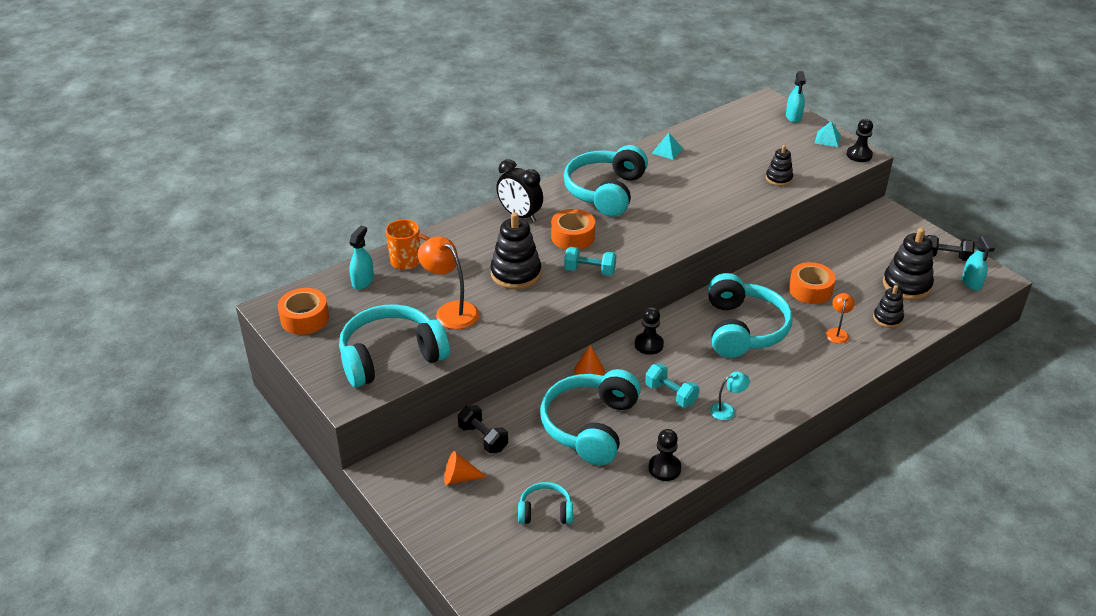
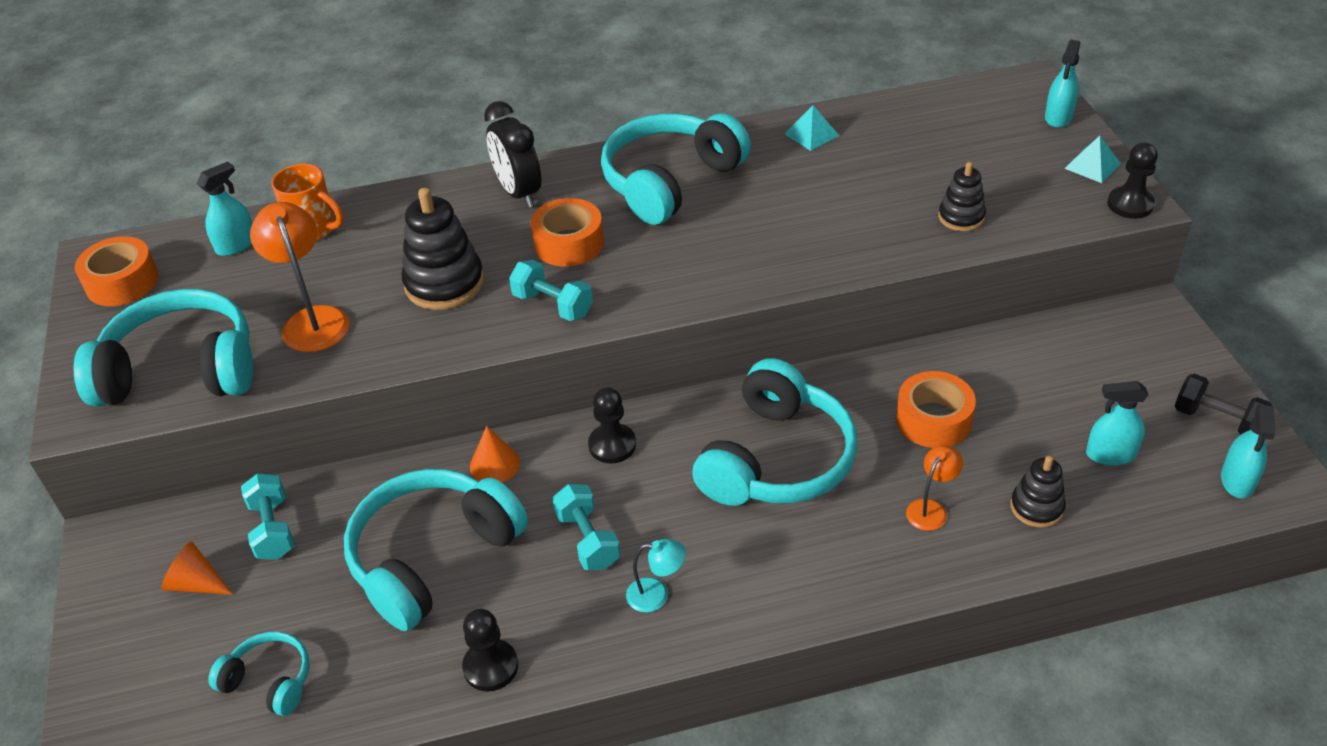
camera: 25 degrees right, 5 degrees up
black dumbbell [458,405,508,453] -> turquoise dumbbell [241,473,294,560]
black stacking toy [883,228,934,300] -> turquoise spray bottle [1086,381,1148,466]

